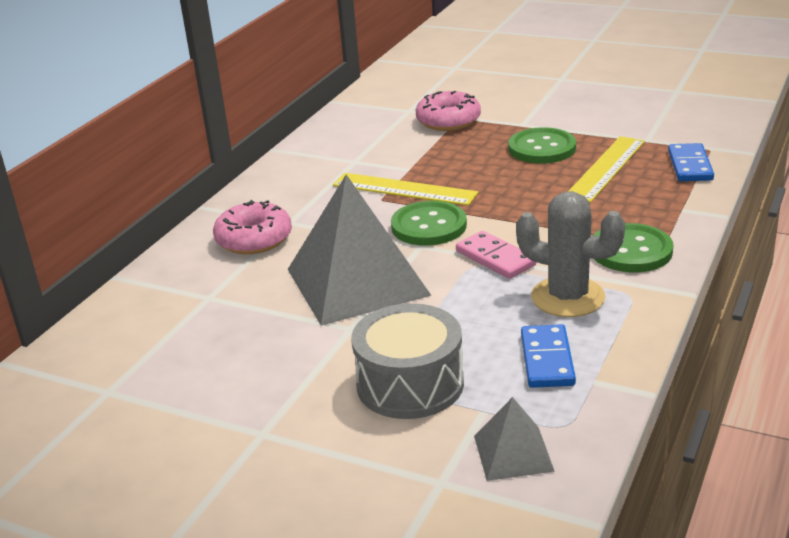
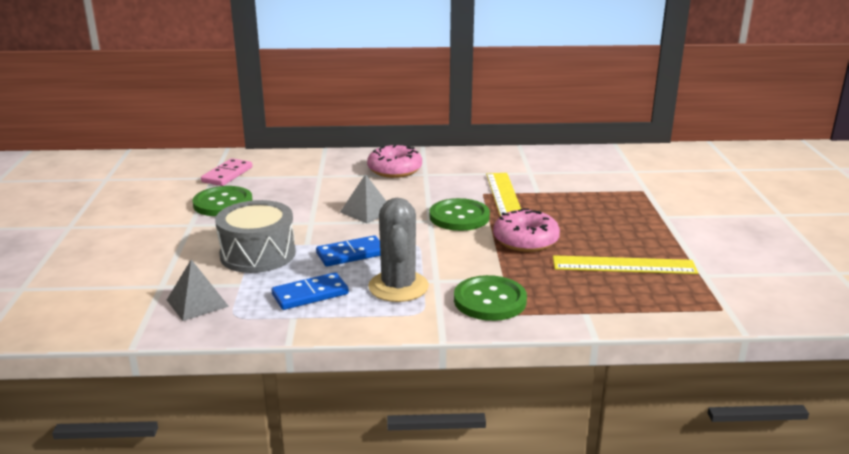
camera: 60 degrees right, 5 degrees down
grey pyramid [288,174,432,326] -> grey pyramid [340,174,387,223], size x0.47
pink donut [416,91,481,131] -> pink donut moved to [493,208,560,252]
pink domino [456,231,537,279] -> pink domino moved to [201,158,252,186]
green button [508,127,576,164] -> green button moved to [193,186,253,216]
blue domino [668,143,714,181] -> blue domino moved to [316,235,380,267]

